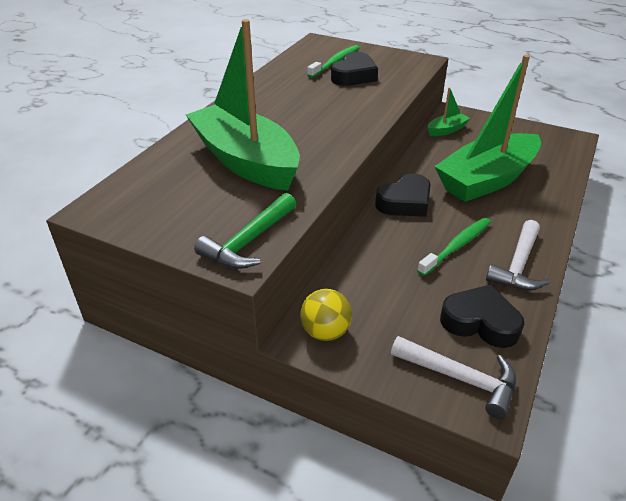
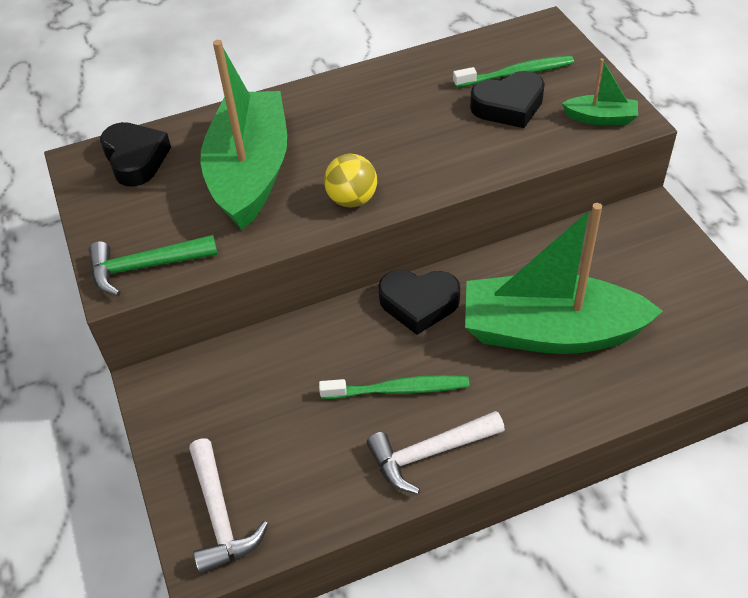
camera: 45 degrees right, 10 degrees up
yellow ball [300,289,352,341] -> yellow ball moved to [324,154,377,207]
green boat [428,87,470,136] -> green boat moved to [562,59,638,125]
black heart [440,285,524,348] -> black heart moved to [100,122,171,187]

